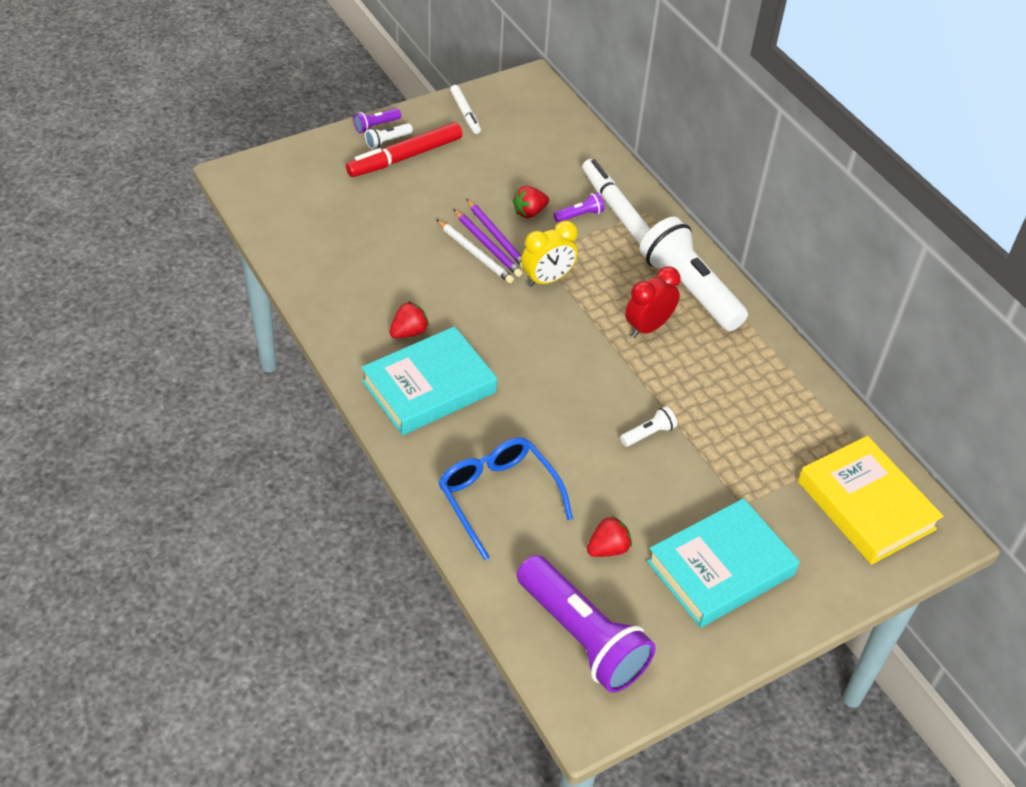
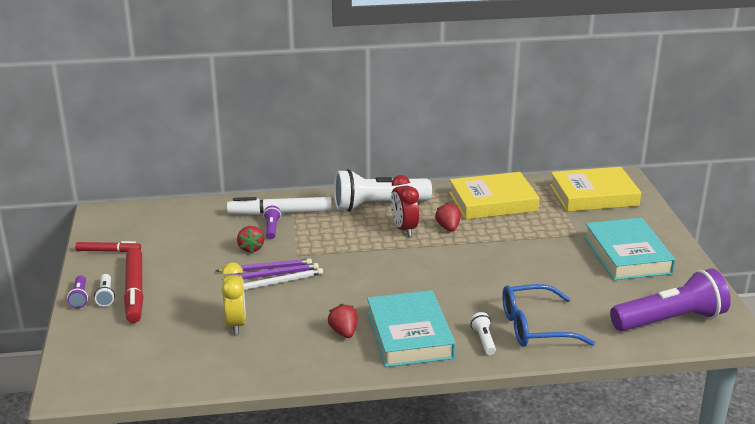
camera: 65 degrees left, 20 degrees down
white marker [450,85,481,134] -> red marker [75,241,141,252]
yellow clock [521,221,578,287] -> yellow clock moved to [221,262,246,335]
red strawberry [587,515,632,557] -> red strawberry moved to [435,203,461,232]
white flashlight [620,406,677,447] -> white flashlight moved to [470,312,496,355]
none -> yellow book [449,172,539,220]

